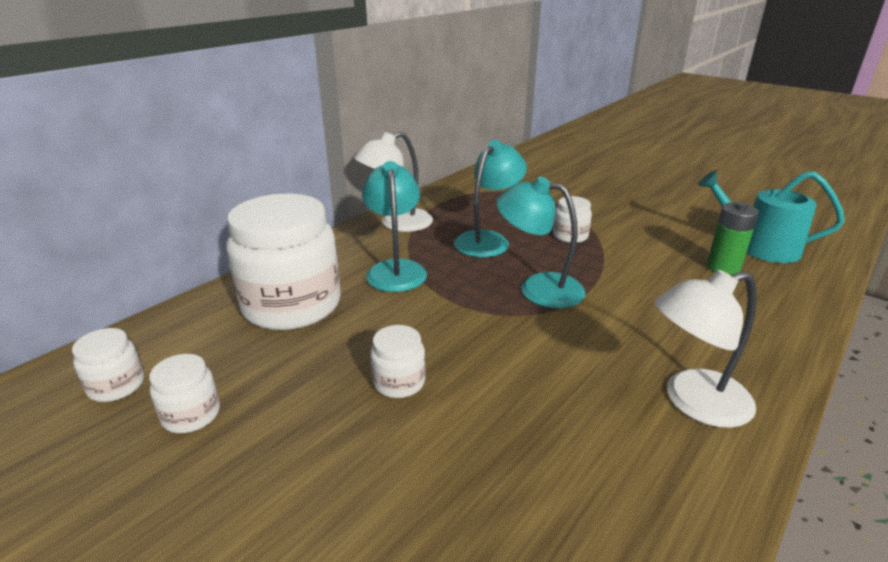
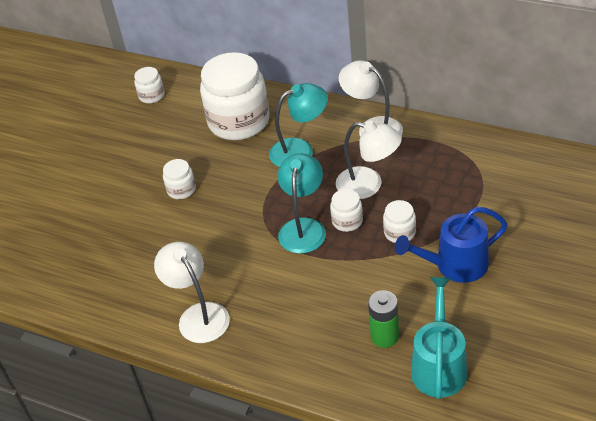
camera: 80 degrees right, 15 degrees up
white jar [149,354,220,433] -> white jar moved to [330,189,363,232]
turquoise lamp [454,140,527,257] -> white lamp [336,121,402,199]
none -> blue watering can [395,207,508,283]

